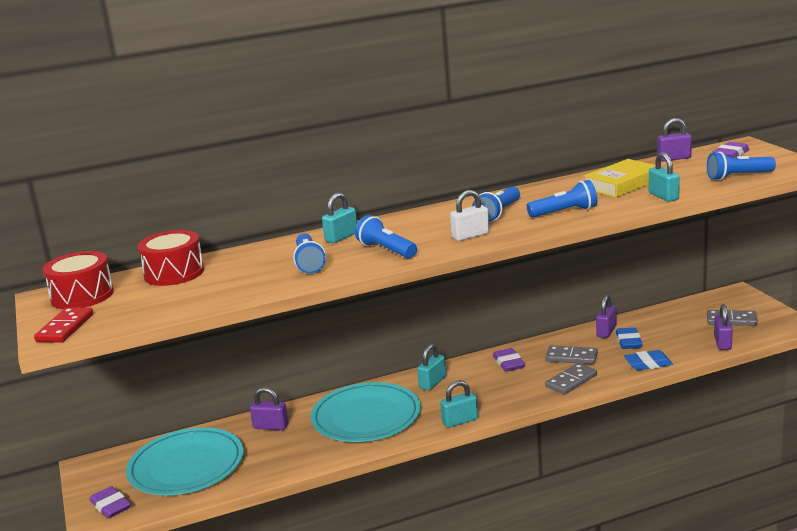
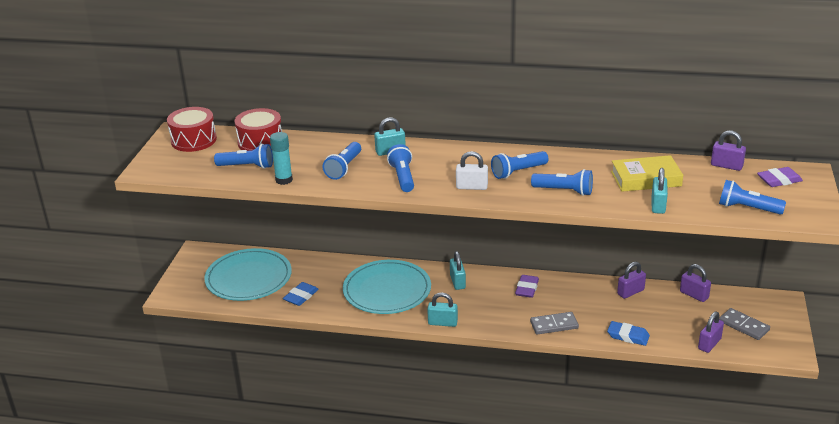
camera: 30 degrees right, 10 degrees up
red domino [34,307,94,343] -> none
purple eraser [89,486,131,518] -> none
purple padlock [250,387,288,430] -> purple padlock moved to [680,264,711,302]
turquoise padlock [417,344,446,391] -> turquoise padlock turned 75 degrees counterclockwise [450,251,466,290]
grey domino [545,345,598,364] -> none
blue eraser [616,327,643,349] -> blue eraser moved to [283,282,319,306]
none -> blue flashlight [214,144,273,169]
none -> turquoise glue stick [270,132,293,185]

